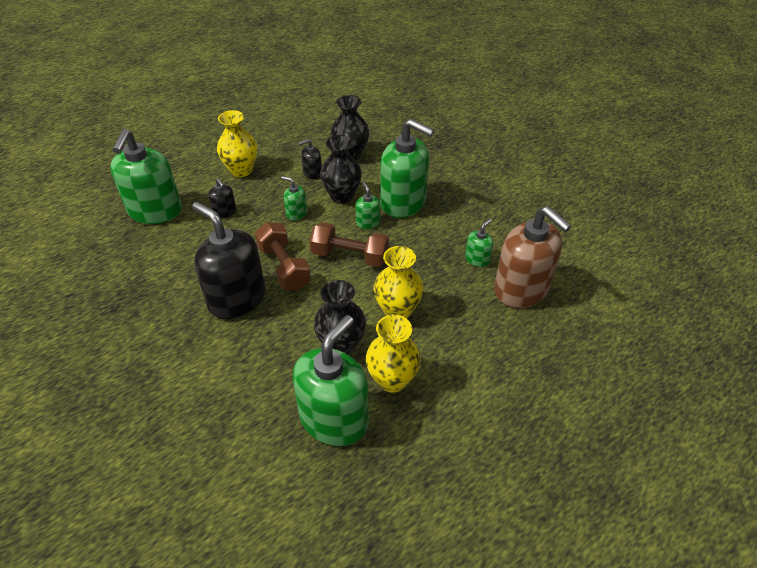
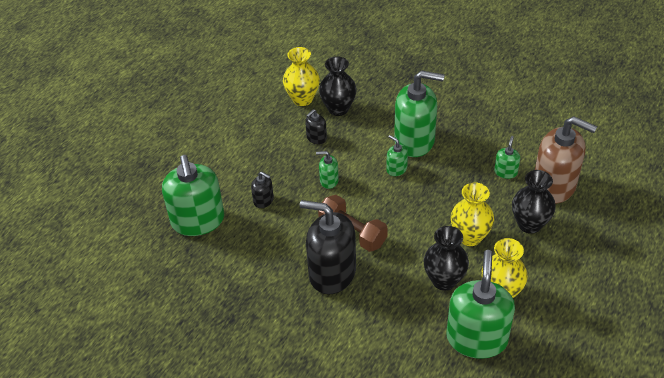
camera: 20 degrees left, 0 degrees up
yellow vase [217,110,257,177] -> yellow vase moved to [283,47,320,106]
brown dumbbell [310,222,389,267] -> none
black vase [320,135,362,204] -> black vase moved to [512,170,556,234]

